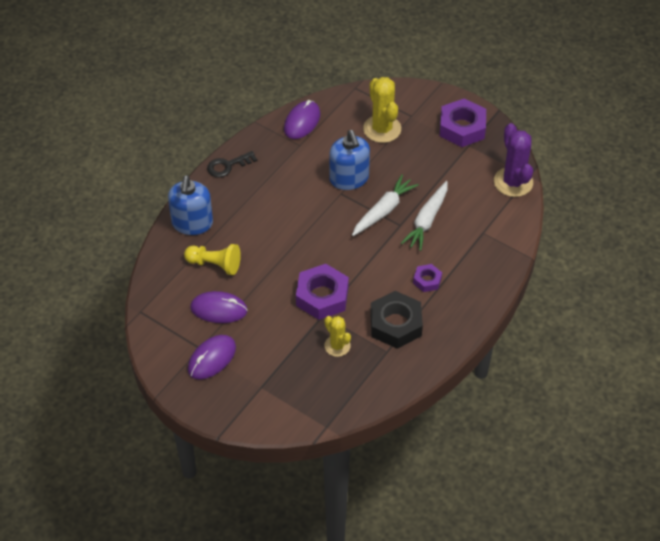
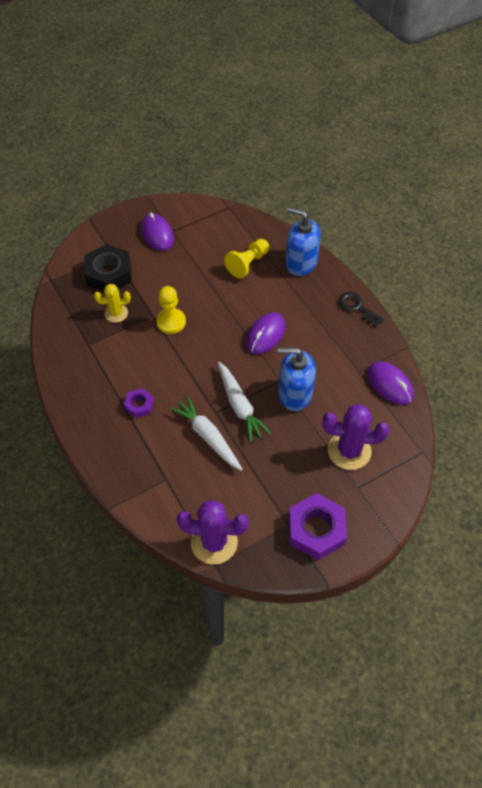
camera: 115 degrees right, 5 degrees up
purple mouse [190,291,248,323] -> purple mouse moved to [246,312,286,354]
black key [207,151,257,177] -> black key turned 45 degrees counterclockwise [338,292,384,327]
purple nut [296,264,349,320] -> yellow pawn [156,286,186,334]
yellow cactus [363,77,401,143] -> purple cactus [322,404,390,470]
black nut [370,291,423,349] -> black nut moved to [84,244,132,292]

